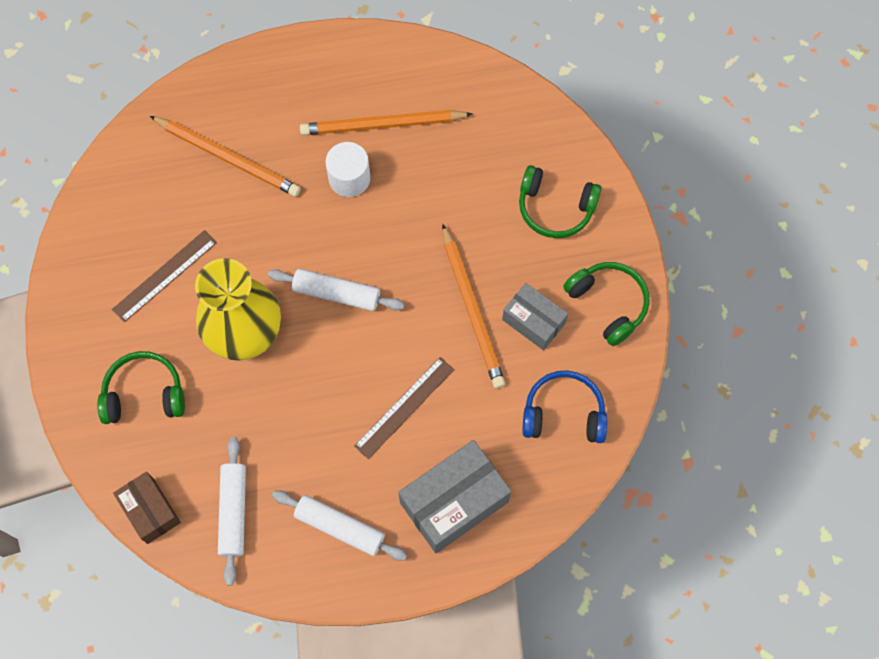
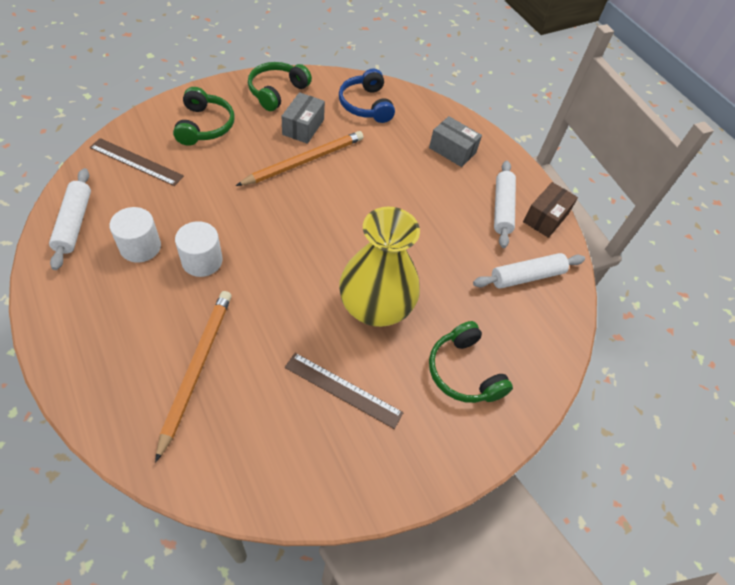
camera: 115 degrees left, 15 degrees down
brown box [113,472,181,544] -> brown box moved to [523,182,578,238]
white rolling pin [268,269,405,311] -> white rolling pin moved to [49,168,91,270]
orange pencil [300,110,472,135] -> white cylinder [109,207,161,263]
brown ruler [354,357,454,459] -> brown ruler moved to [90,138,184,186]
grey box [398,440,511,553] -> grey box [429,116,482,167], size x0.61

